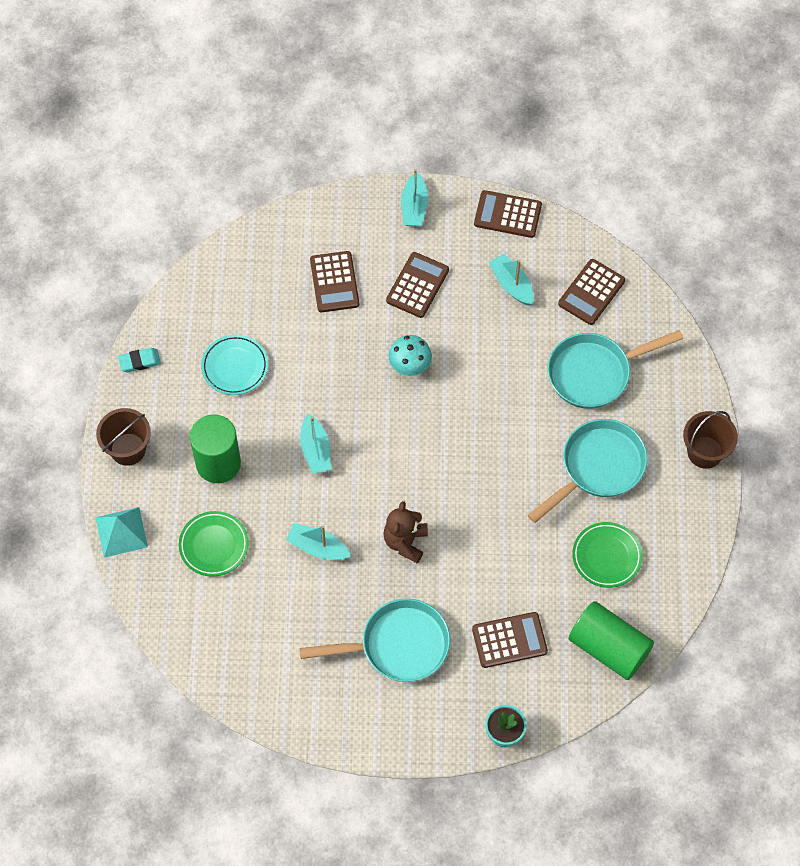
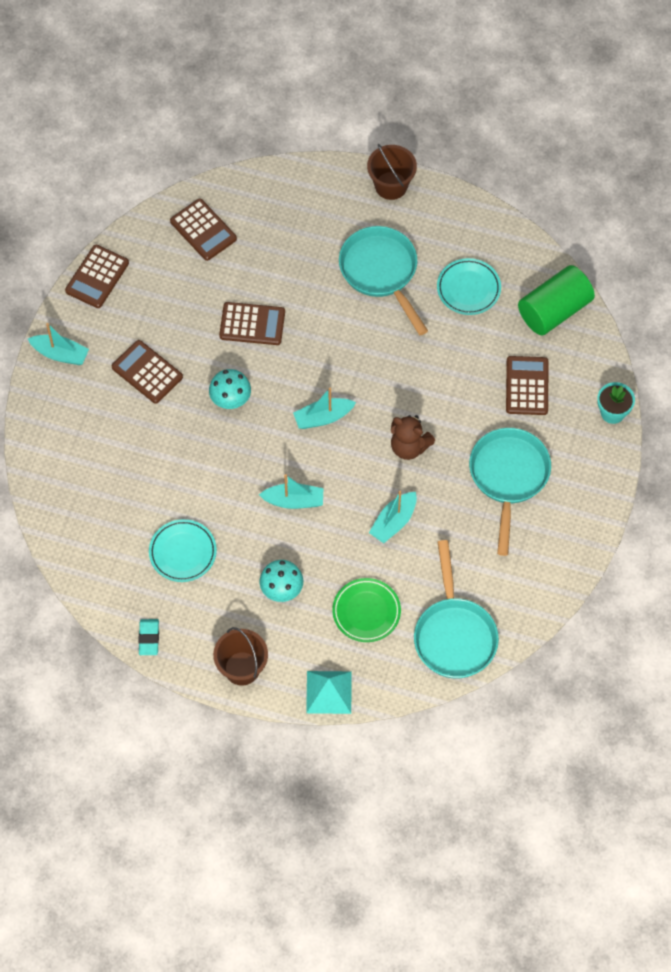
camera: 75 degrees left, 0 degrees up
green cylinder [190,415,241,483] -> turquoise mushroom [260,560,303,602]
brown calculator [310,251,359,312] -> brown calculator moved to [219,302,285,345]
turquoise boat [489,254,534,306] -> turquoise boat moved to [293,388,356,429]
turquoise pan [547,330,684,409] -> turquoise pan moved to [414,540,499,679]
green plate [572,522,643,588] -> turquoise plate [437,258,501,315]

